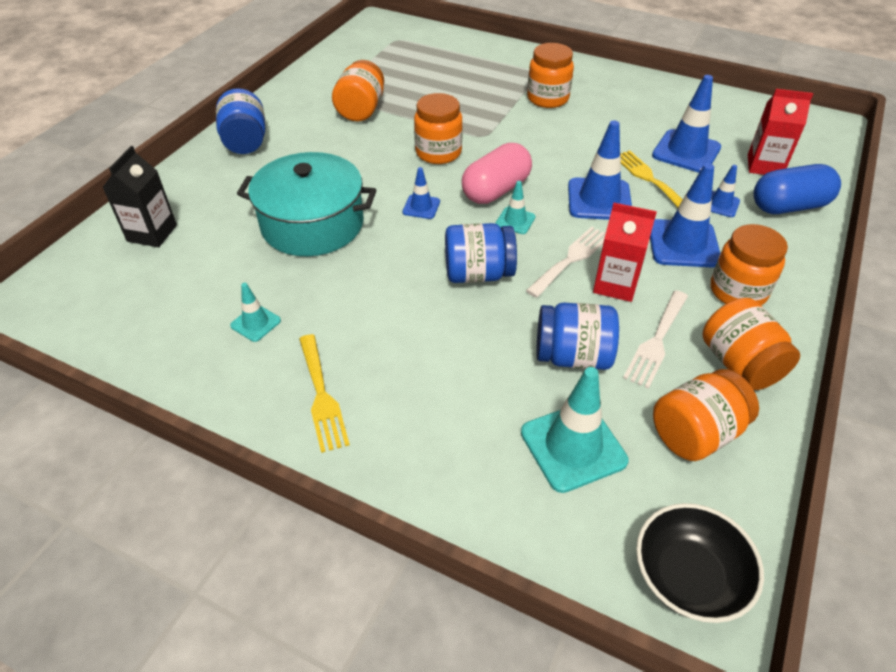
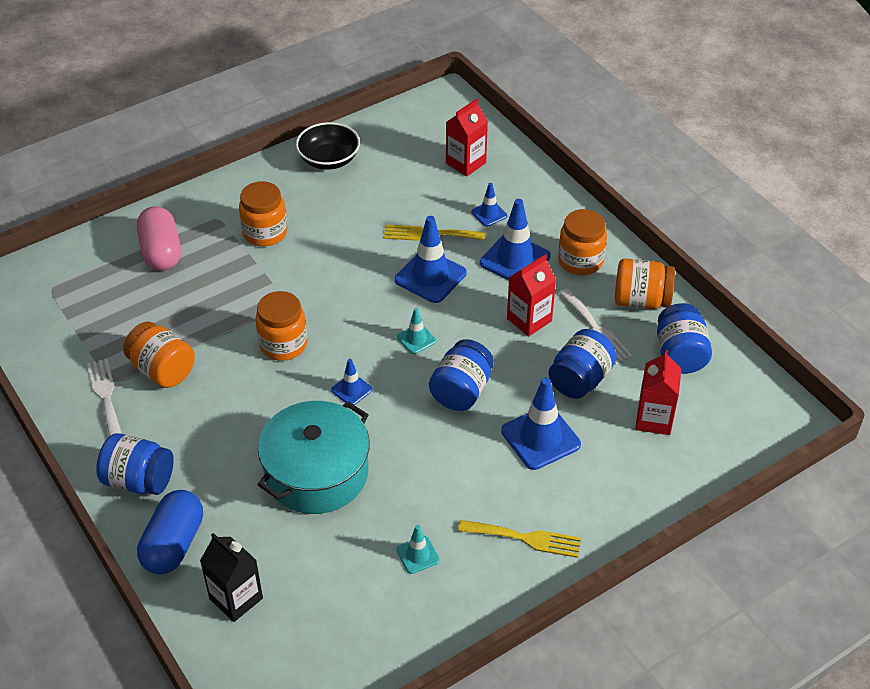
camera: 60 degrees left, 0 degrees up
pink capsule [462,143,532,204] -> pink capsule moved to [137,206,181,271]
turquoise traffic cone [521,367,628,493] -> red carton [635,350,682,435]
white fork [526,227,605,298] -> white fork moved to [87,358,122,437]
black bowl [636,503,764,623] -> black bowl moved to [296,122,360,170]
blue traffic cone [652,75,721,173] -> blue traffic cone moved to [501,378,581,470]
orange jar [653,369,759,461] -> blue jar [657,303,712,374]
blue capsule [753,164,841,214] -> blue capsule moved to [137,490,203,574]

